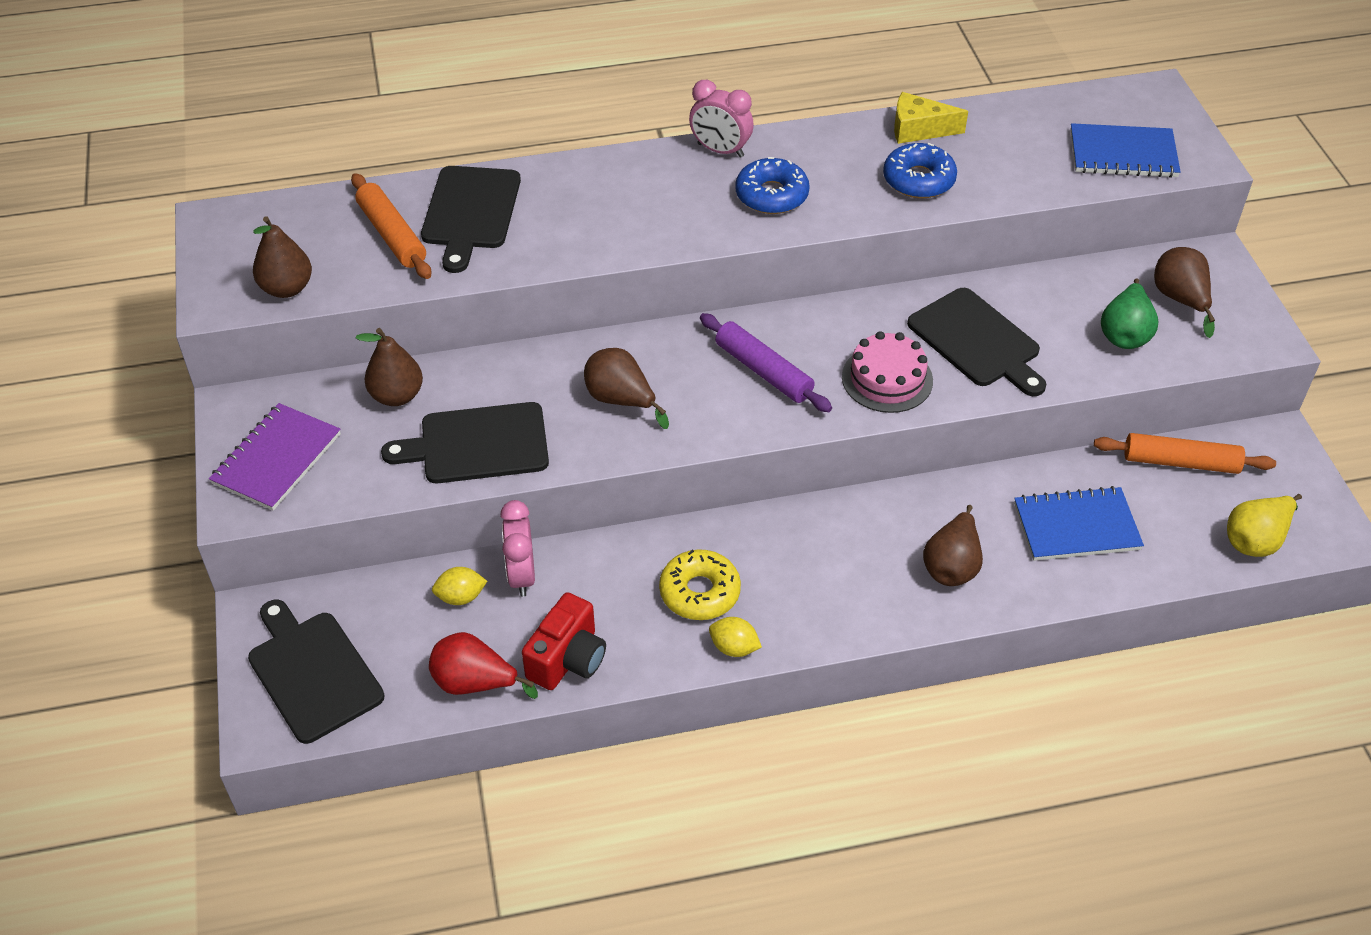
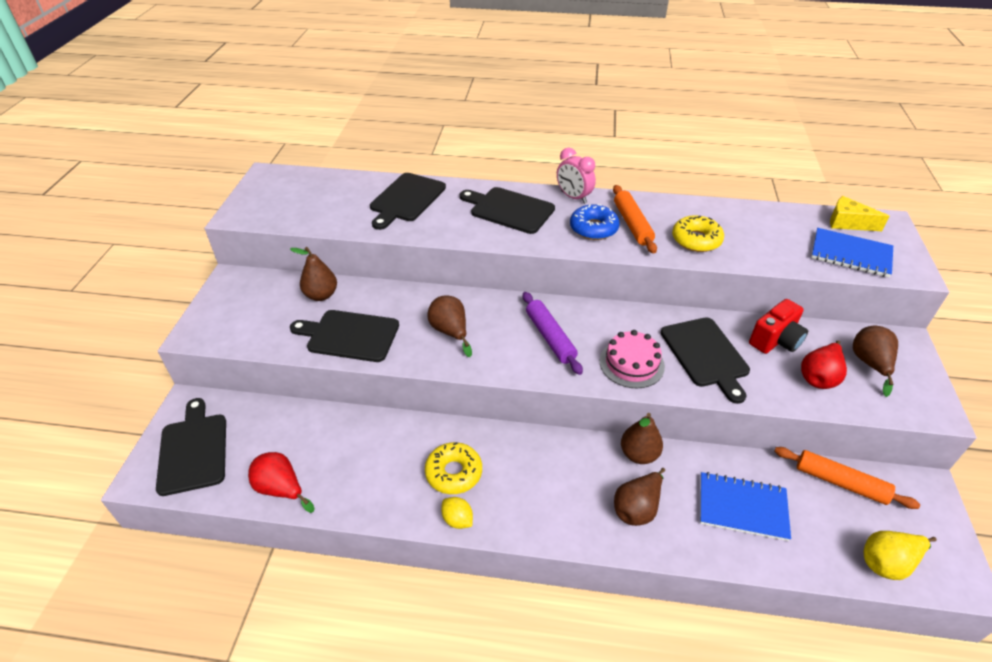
camera: 20 degrees right, 5 degrees down
purple notebook [209,403,341,511] -> none
brown pear [253,216,312,298] -> brown pear moved to [621,413,663,464]
orange rolling pin [351,173,431,279] -> orange rolling pin moved to [613,185,657,254]
yellow lemon [432,567,487,605] -> none
pink clock [500,500,535,597] -> none
red camera [522,592,606,690] -> red camera moved to [749,299,808,354]
blue donut [883,143,957,198] -> yellow donut [672,215,724,252]
yellow cheese [894,92,968,144] -> yellow cheese moved to [830,196,889,231]
green pear [1101,279,1158,349] -> red pear [801,340,847,389]
none -> black cutting board [460,187,555,234]

